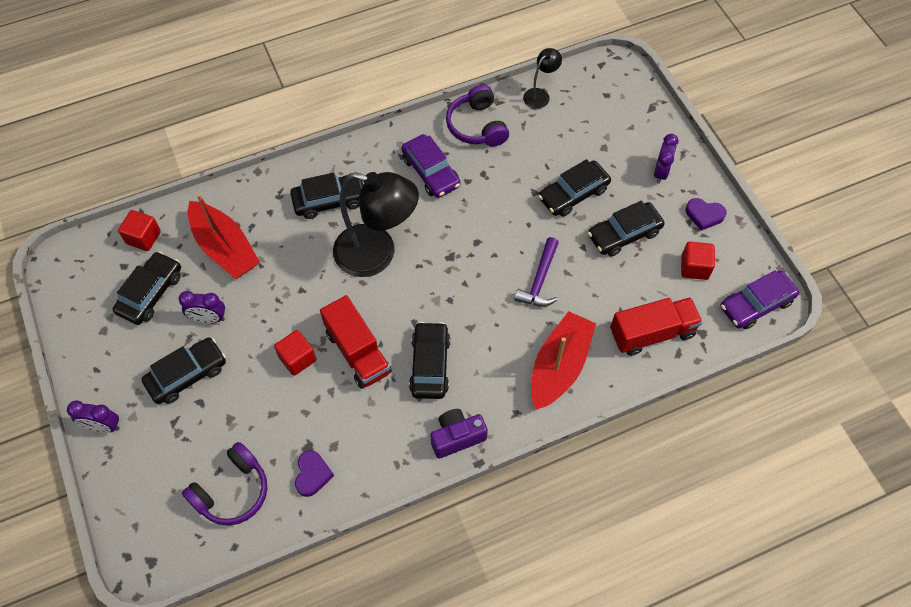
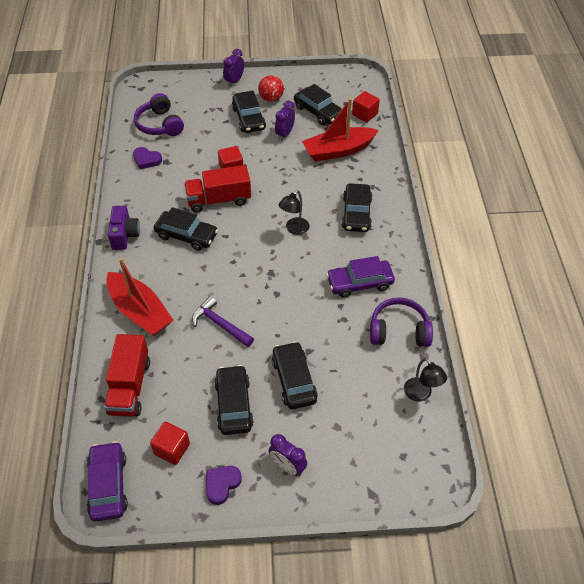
camera: 110 degrees right, 10 degrees down
black lamp [333,172,419,277] -> black lamp [279,190,309,235], size x0.47
none -> red ball [258,75,284,102]

